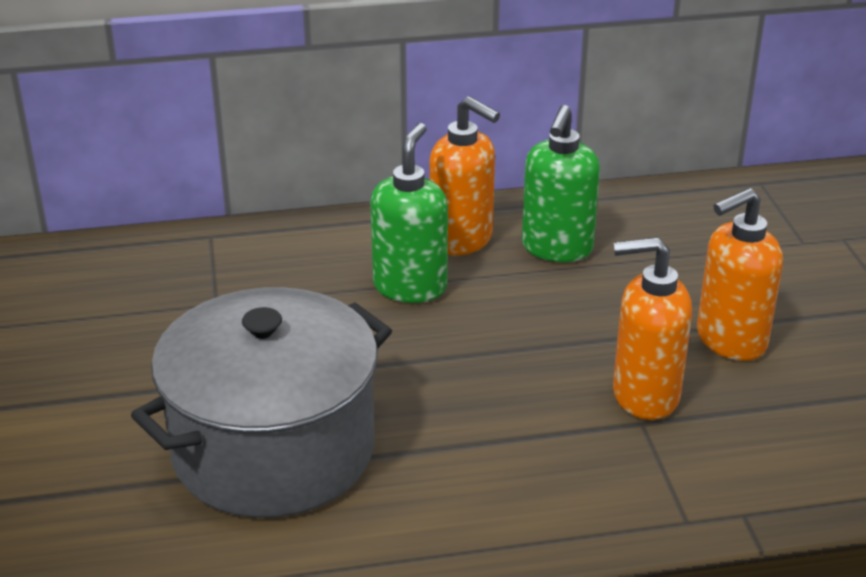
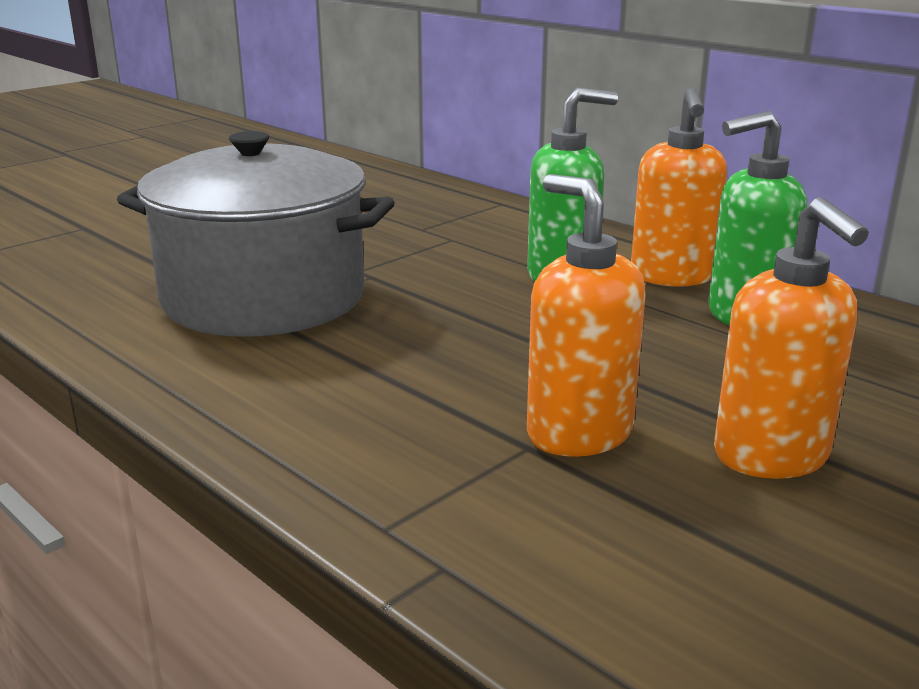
camera: 55 degrees right, 10 degrees down
orange soap dispenser [697,188,783,361] -> orange soap dispenser turned 135 degrees counterclockwise [714,197,869,479]

